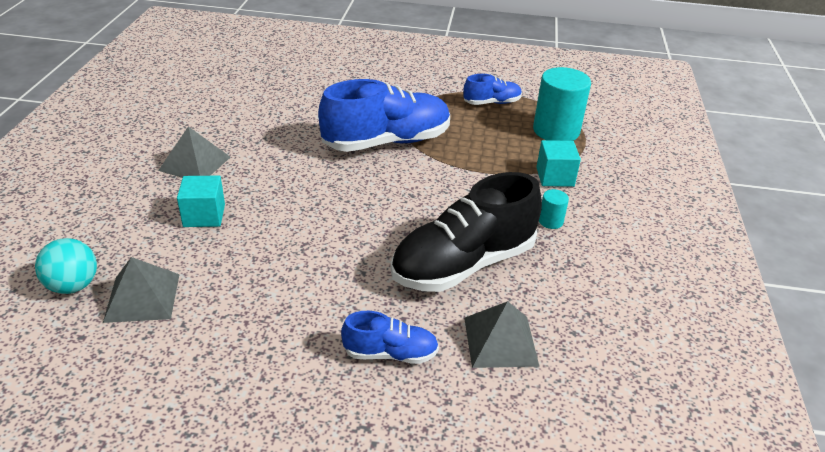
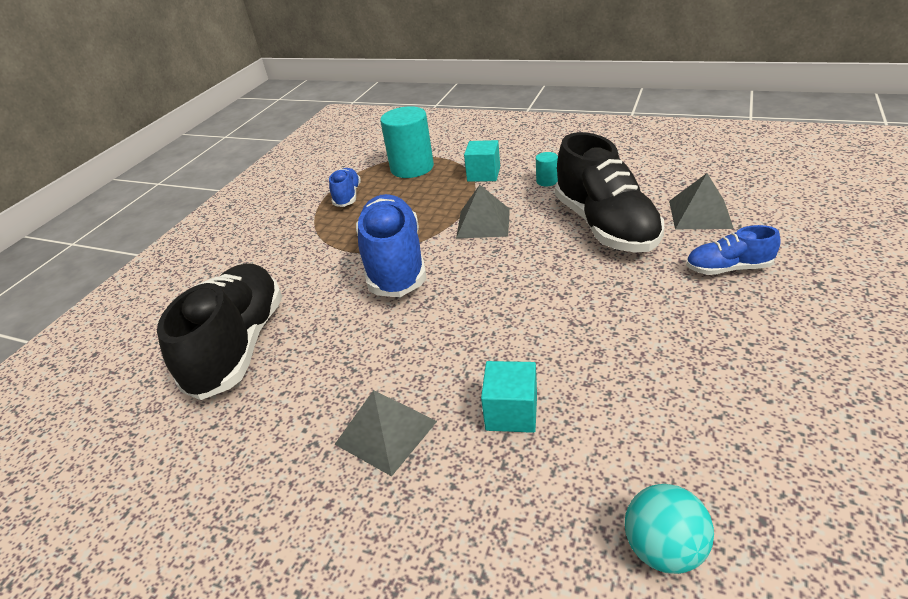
camera: 70 degrees left, 0 degrees up
grey pyramid [103,257,180,323] -> grey pyramid moved to [456,185,510,239]
blue shoe [341,311,439,364] -> blue shoe turned 105 degrees counterclockwise [686,225,781,275]
none -> black shoe [157,263,282,400]

